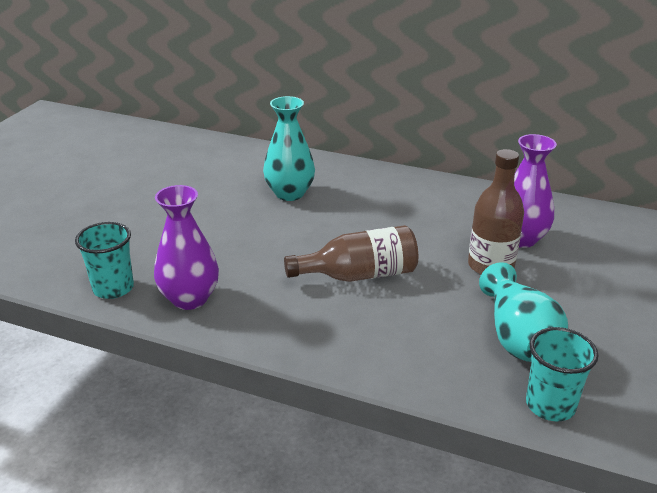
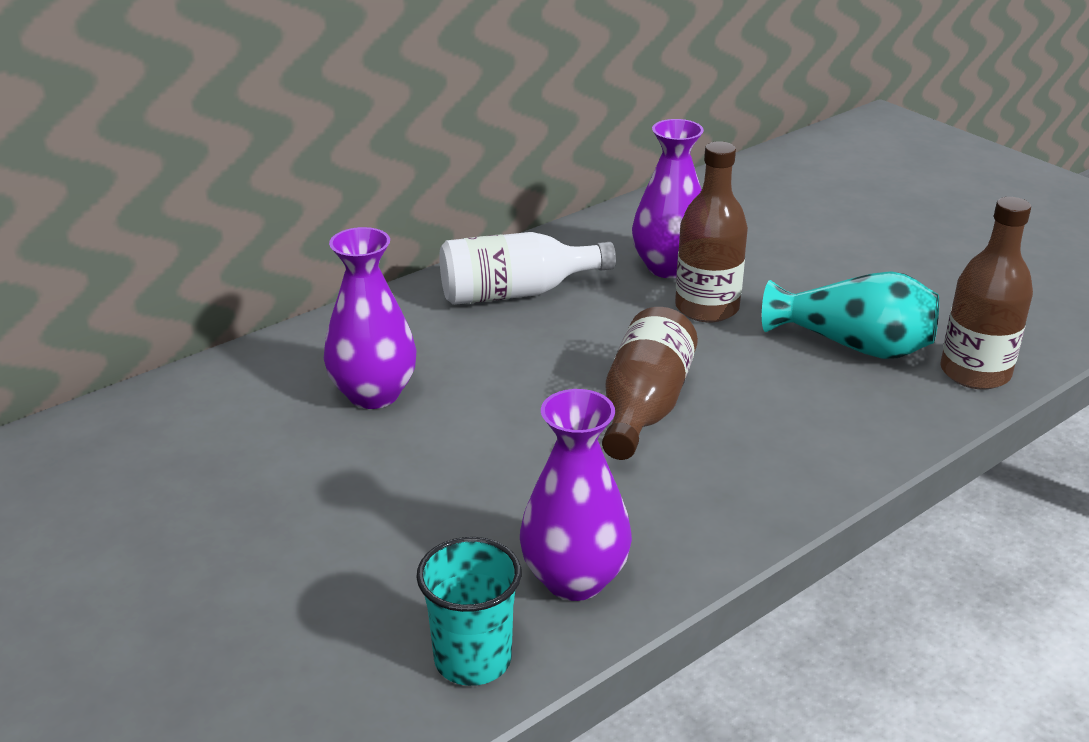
camera: 60 degrees left, 0 degrees up
turquoise vase [263,96,315,201] -> purple vase [324,227,416,409]
turquoise cup [526,327,598,421] -> brown bottle [940,197,1033,390]
none -> white bottle [440,232,616,305]

